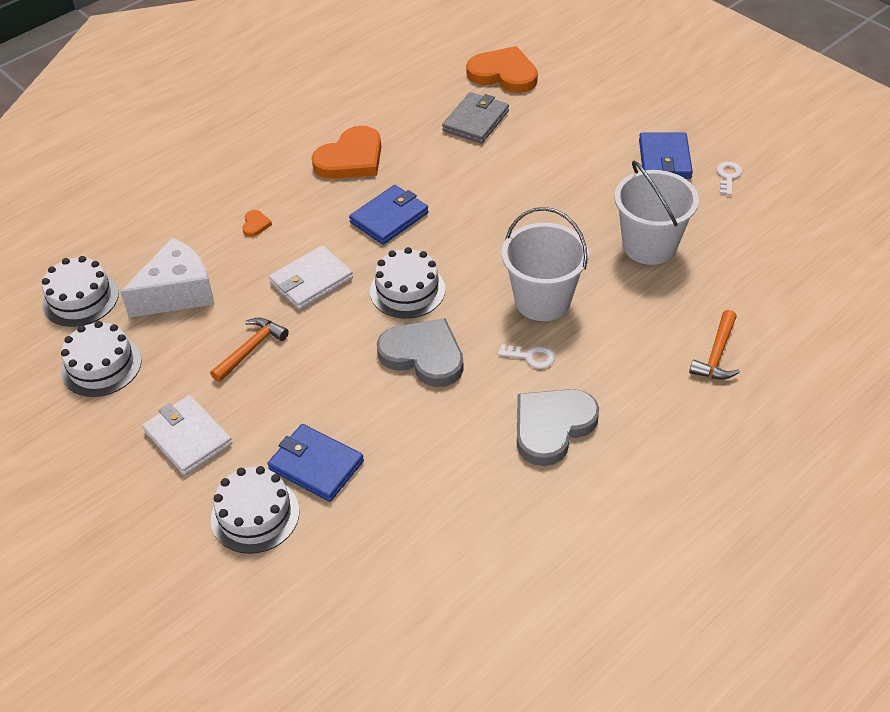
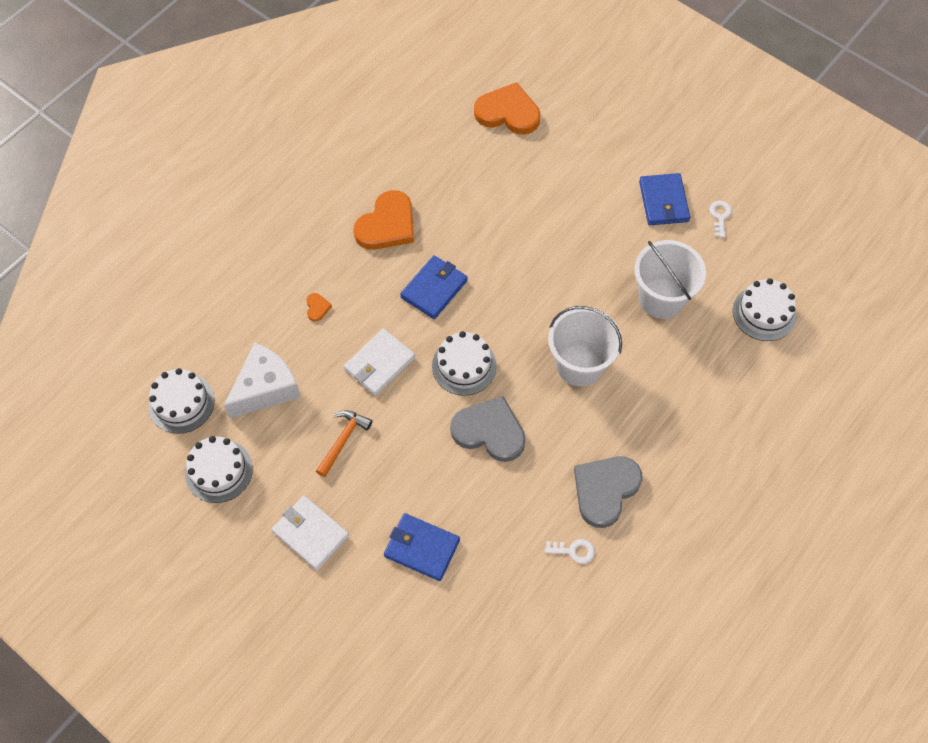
camera: 10 degrees left, 15 degrees up
white cake [211,466,299,554] -> white cake moved to [733,278,797,341]
grey wallet [442,92,509,144] -> none
white key [498,344,555,369] -> white key moved to [545,539,595,564]
orange hammer [689,310,740,380] -> none

